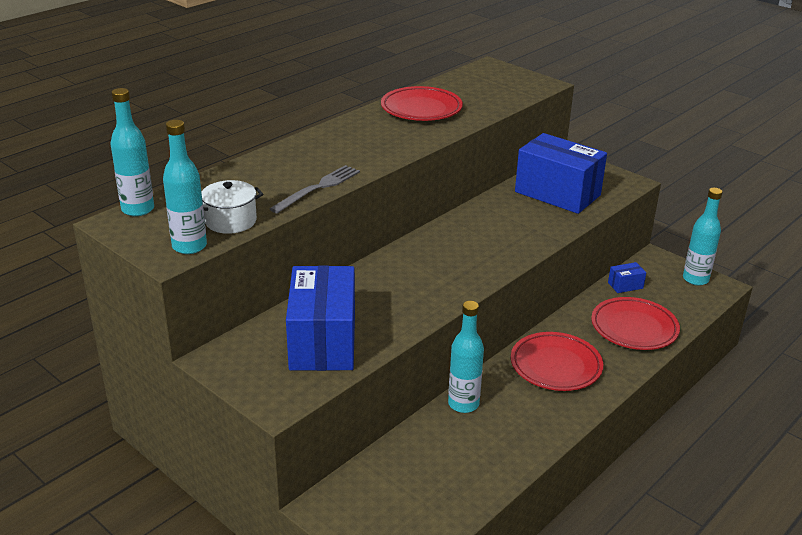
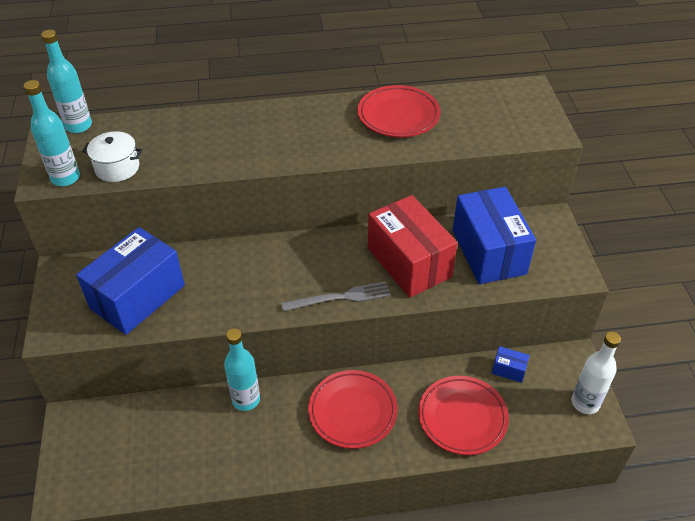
camera: 40 degrees right, 15 degrees up
grey fork [269,165,360,214] -> grey fork moved to [281,281,391,312]
turquoise bottle [683,188,722,285] -> white bottle [572,332,621,414]
none -> red box [368,195,457,298]

